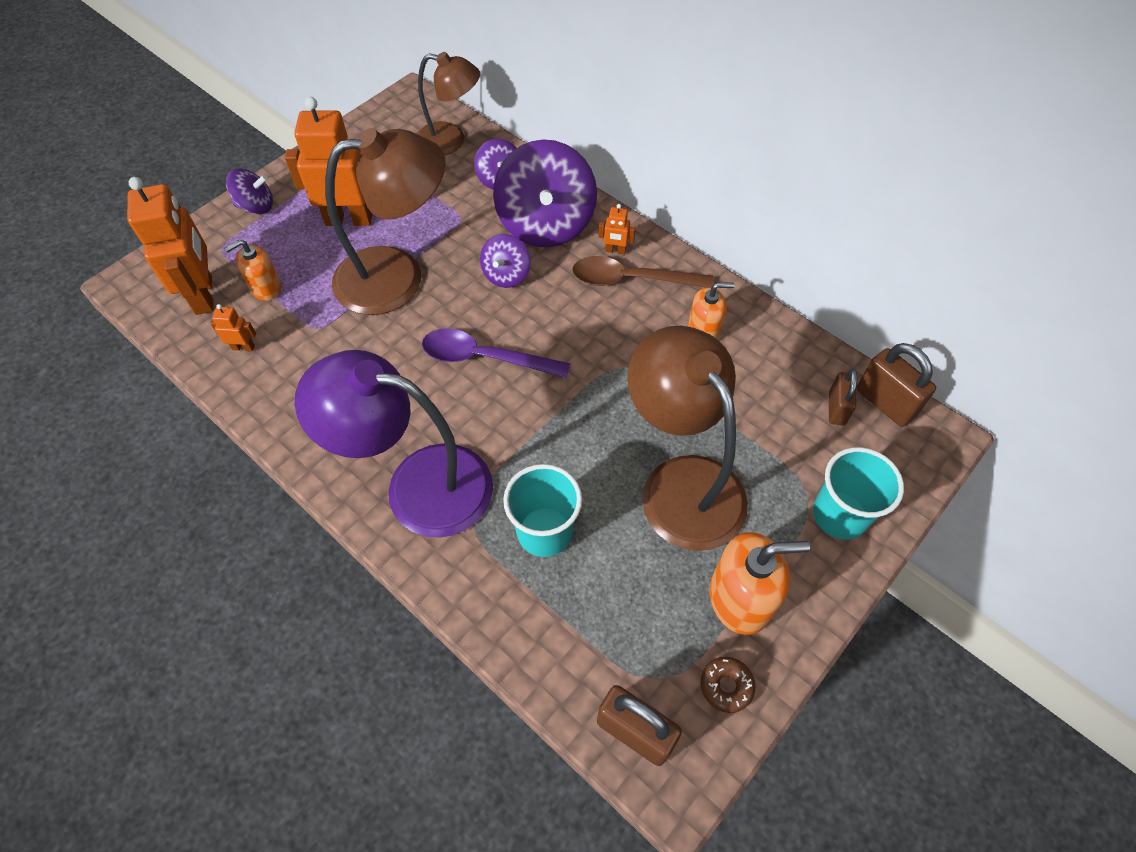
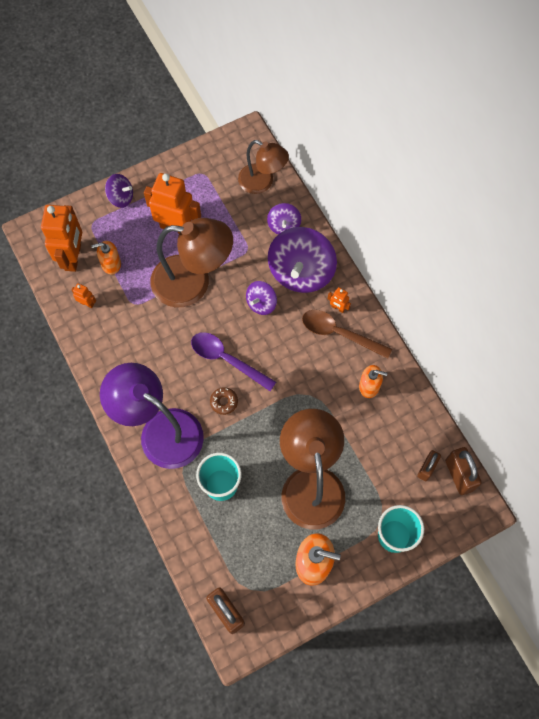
camera: 20 degrees right, 10 degrees up
brown donut [701,657,756,713] -> brown donut moved to [210,387,238,415]

